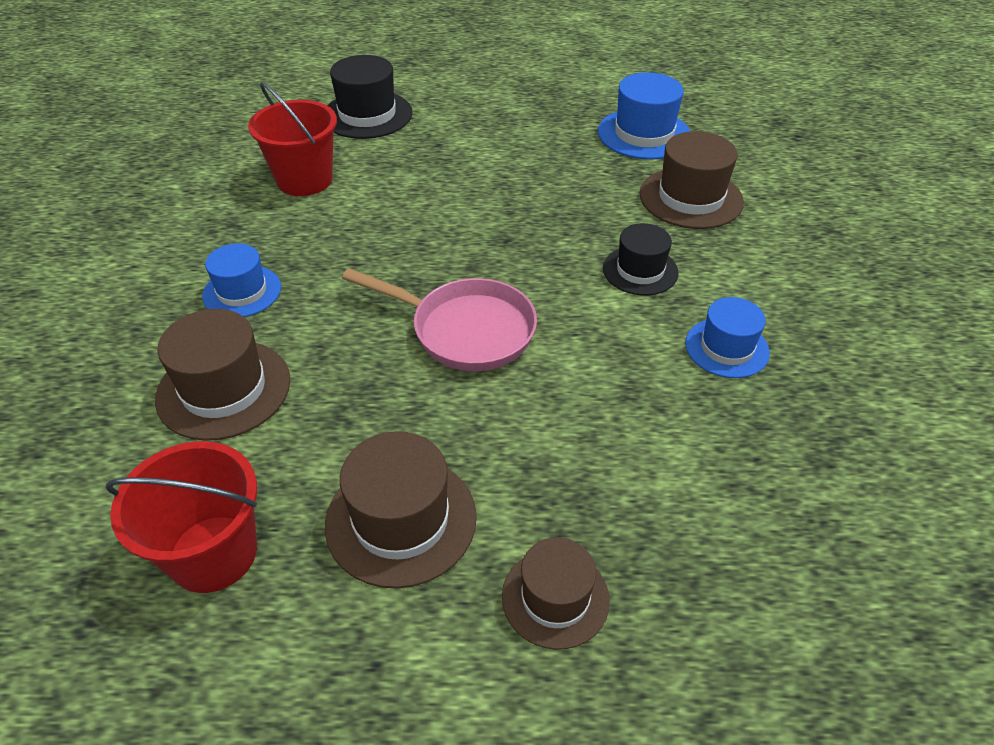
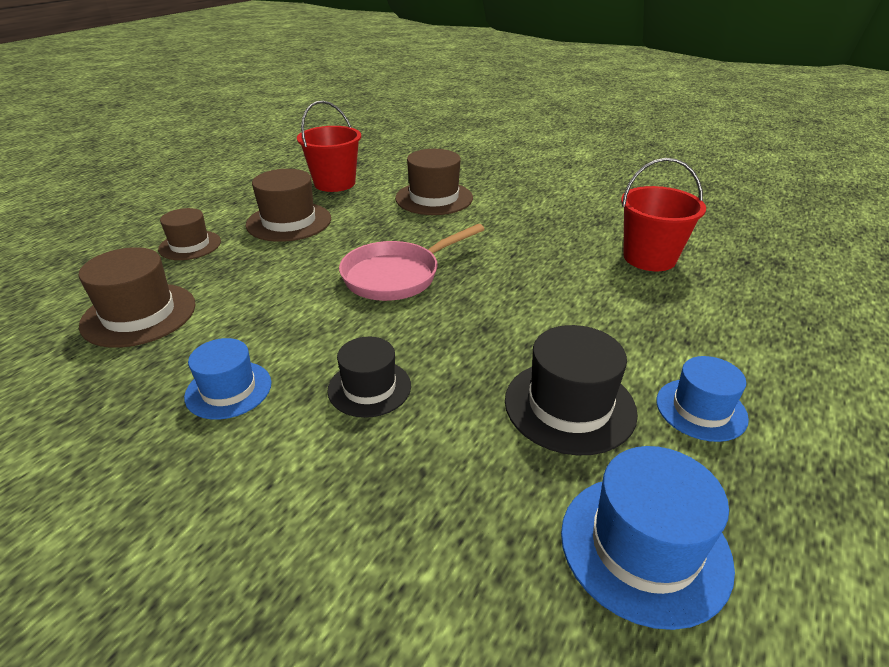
camera: 120 degrees right, 10 degrees down
blue hat [202,243,281,317] -> blue hat moved to [656,356,749,442]
black hat [327,55,413,139] -> black hat moved to [505,325,638,455]
brown hat [640,131,744,229] -> brown hat moved to [79,247,196,348]

